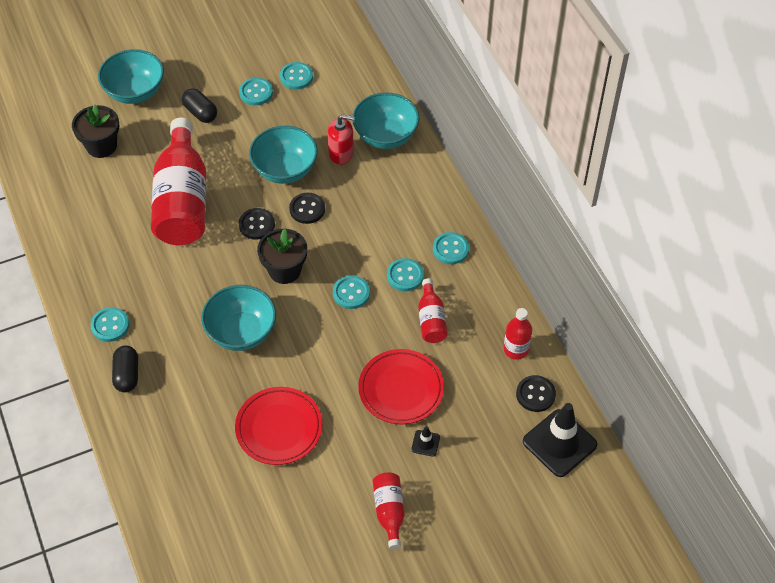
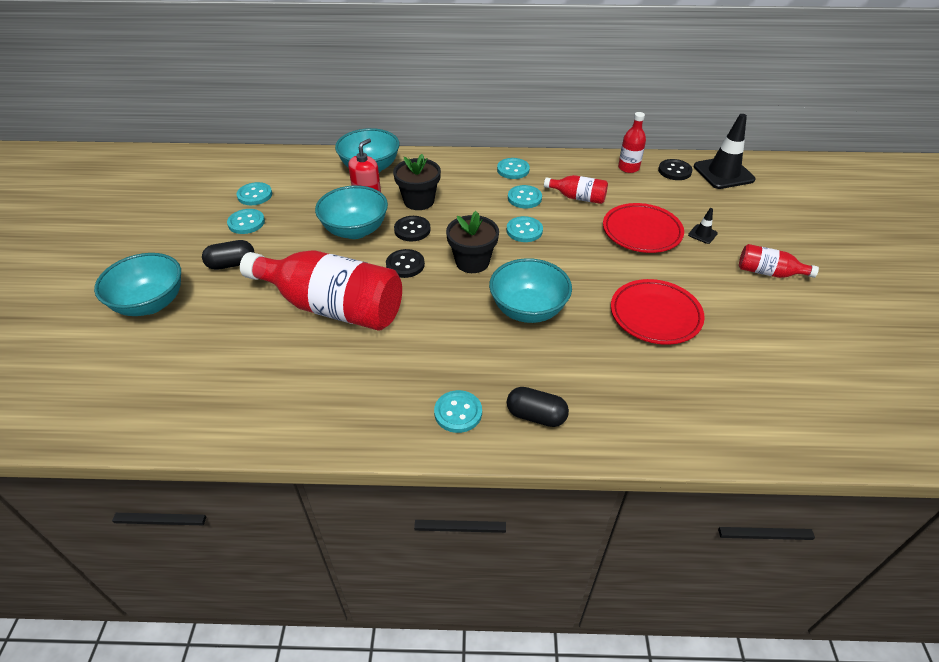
camera: 65 degrees left, 10 degrees down
black flower pot [72,105,119,158] -> black flower pot moved to [393,154,441,210]

